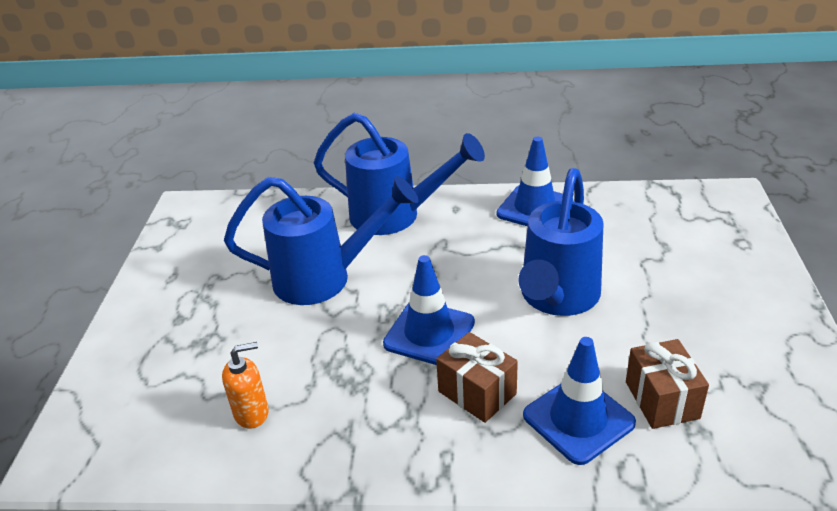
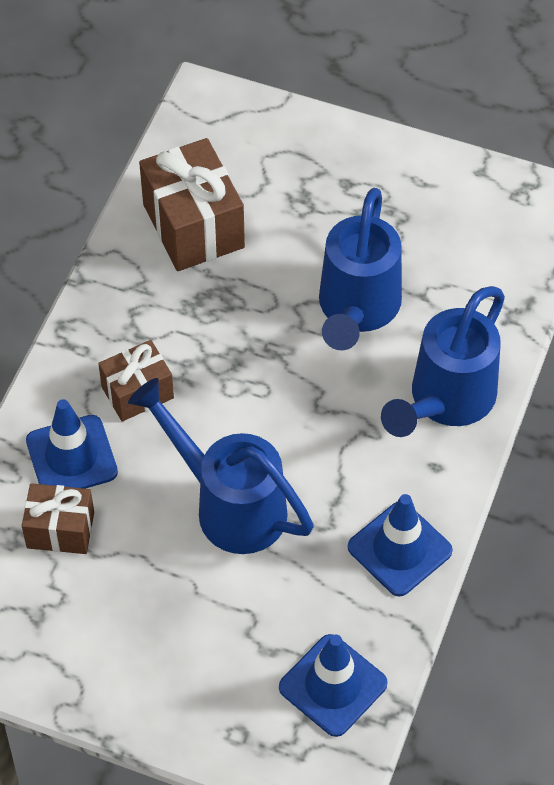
camera: 105 degrees right, 20 degrees up
orange soap dispenser [222,342,269,429] -> brown gift [139,138,245,271]
blue traffic cone [383,255,475,365] -> blue traffic cone moved to [279,634,388,737]

